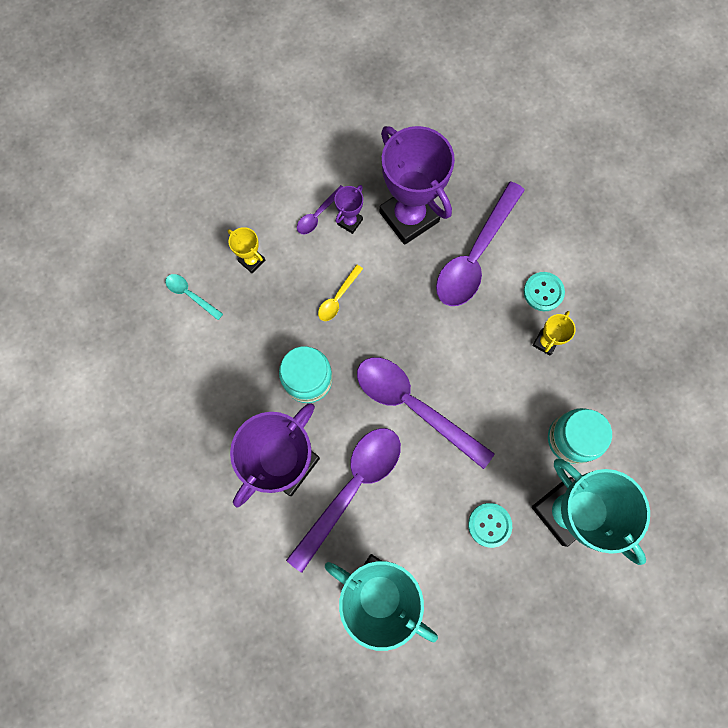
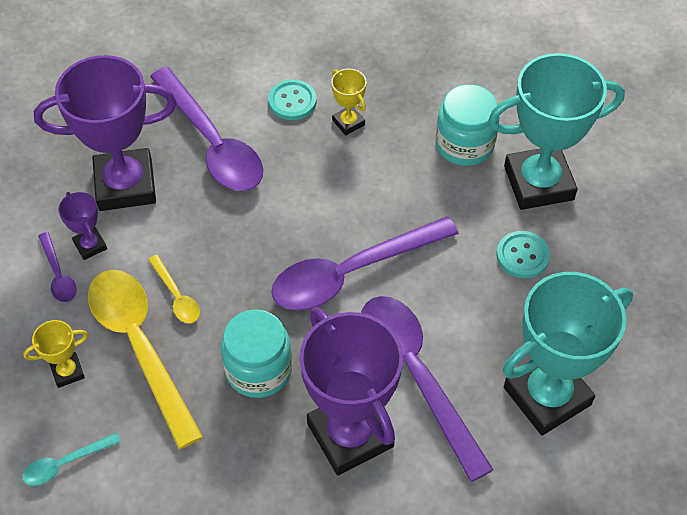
camera: 65 degrees left, 20 degrees down
none -> yellow spoon [88,270,203,449]

